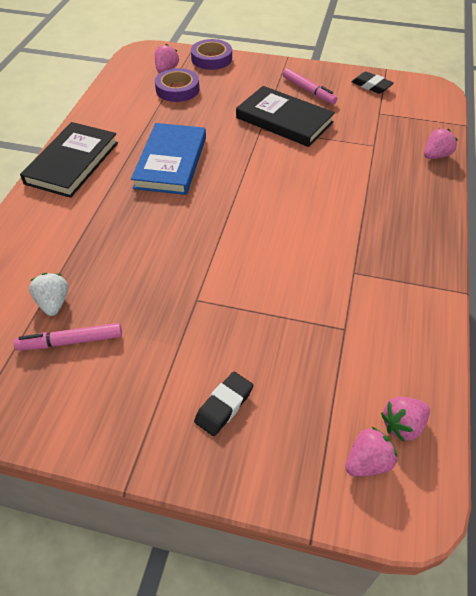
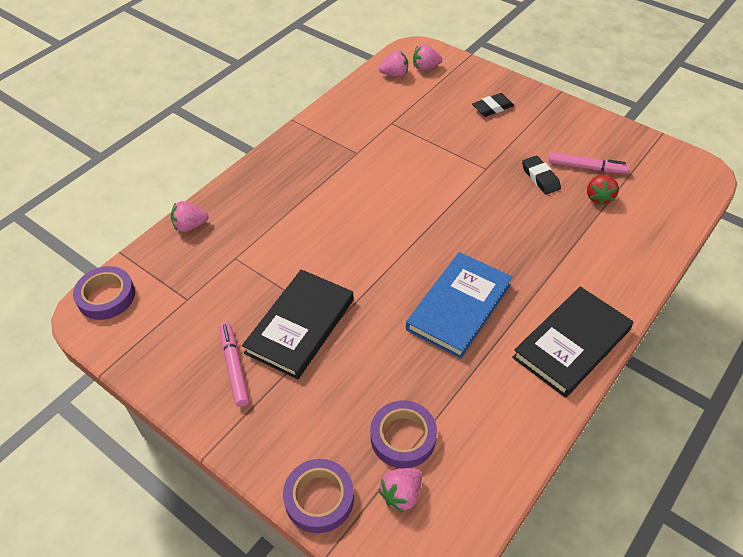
camera: 155 degrees left, 0 degrees up
white strawberry [29,273,68,316] -> red strawberry [587,174,619,205]
black book [236,86,335,147] -> black book turned 60 degrees clockwise [242,269,354,379]
black eraser [352,71,394,94] -> black eraser moved to [522,156,561,195]
none -> purple tape [73,266,135,320]

